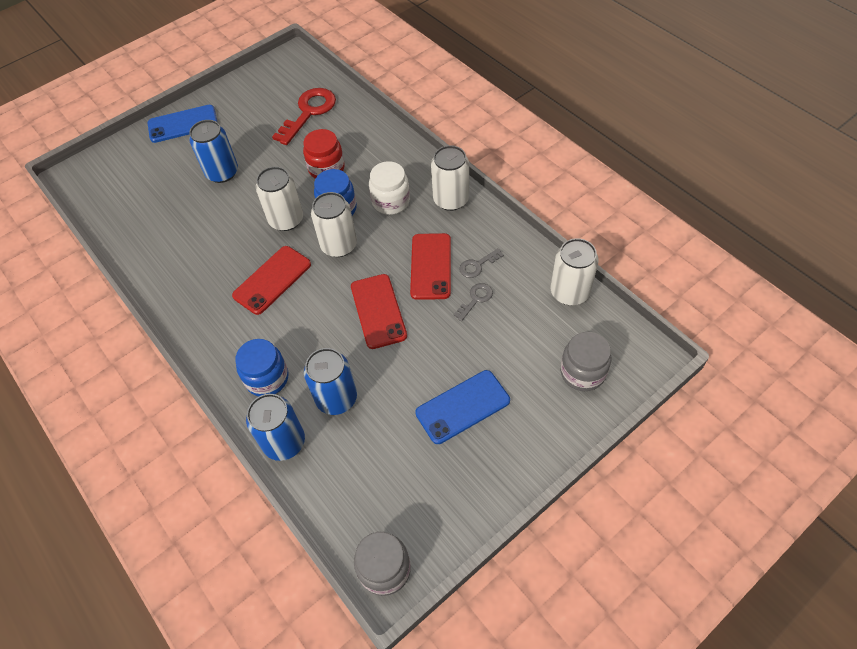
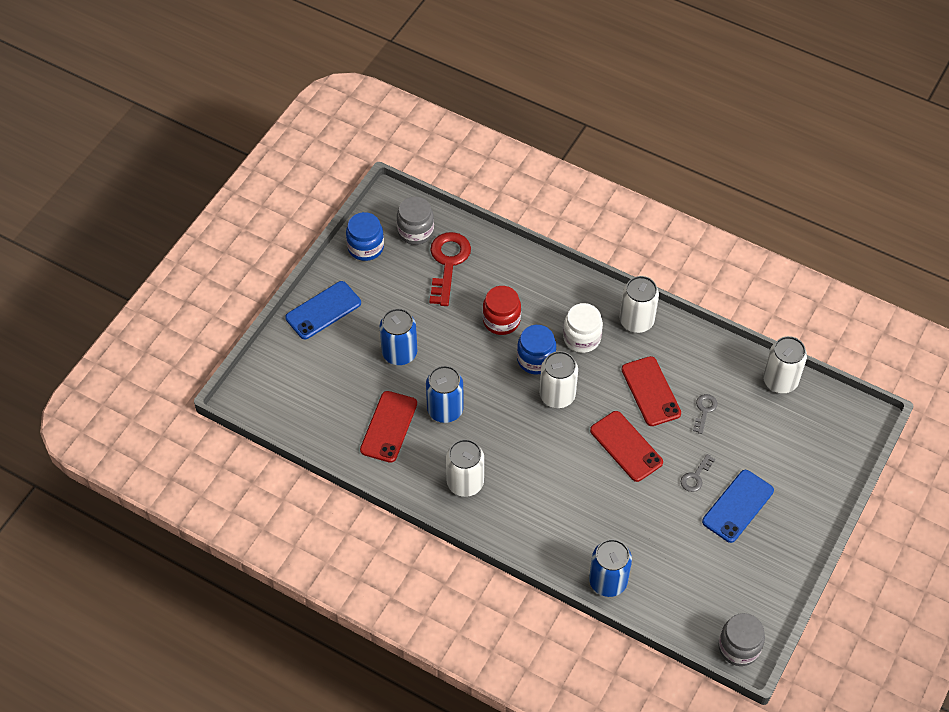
camera: 25 degrees left, 0 degrees up
red phone [232,246,311,315] -> red phone moved to [360,391,417,463]
blue jar [235,339,289,396] -> blue jar moved to [346,212,384,261]
white can [256,166,303,231] -> white can moved to [446,439,484,497]
blue can [304,348,357,415] -> blue can moved to [426,366,464,423]
grey key [459,248,504,278] -> grey key moved to [681,454,715,492]
grey jar [560,332,611,391] -> grey jar moved to [397,196,434,245]

